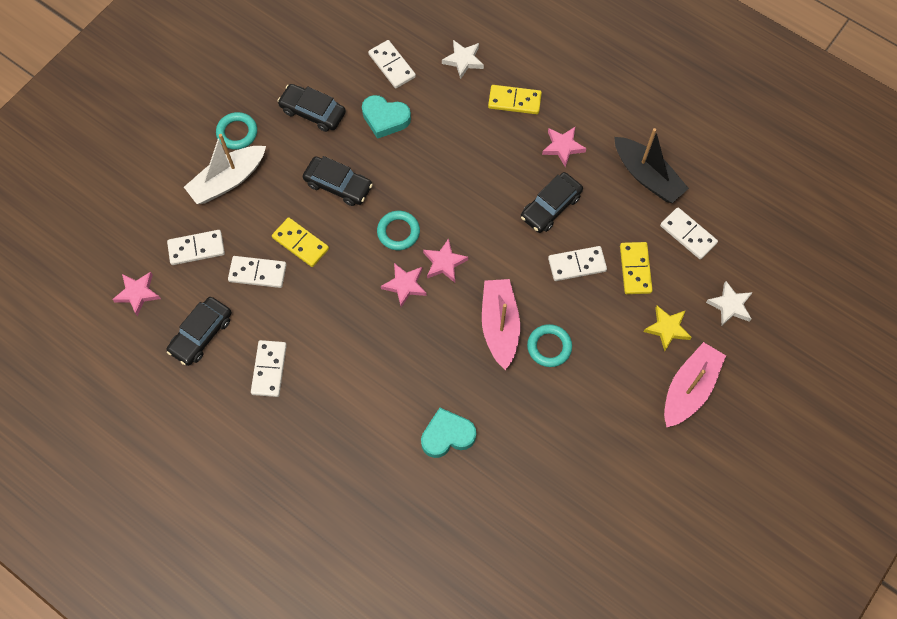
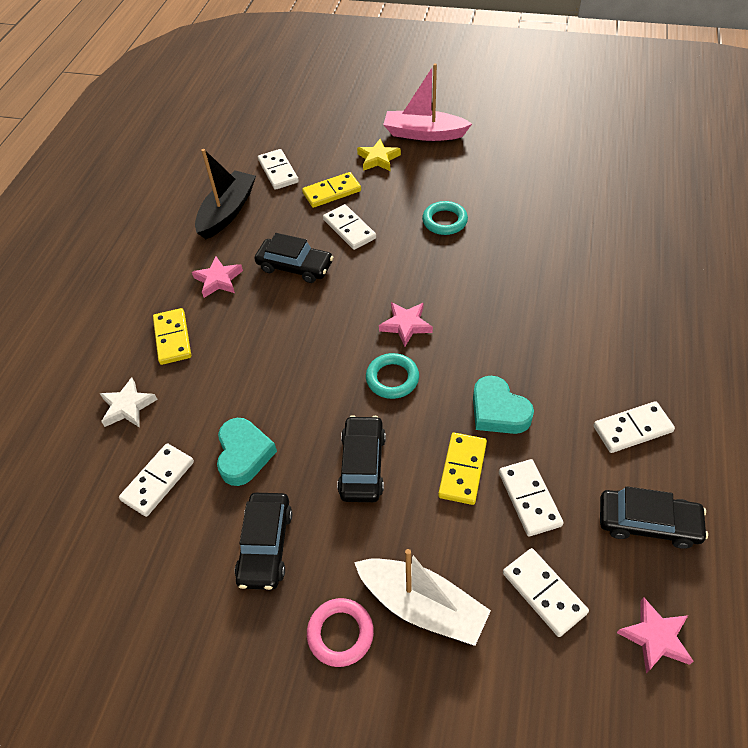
camera: 110 degrees left, 15 degrees down
turquoise ring [216,112,257,150] -> pink ring [307,598,374,667]
pink star [381,263,427,307] -> none
turquoise heart [421,408,476,458] -> turquoise heart moved to [473,376,534,434]
pink boat [482,279,520,370] -> none
white domino [660,207,718,259] -> white domino turned 45 degrees counterclockwise [258,149,299,190]
white star [706,281,753,326] -> none

